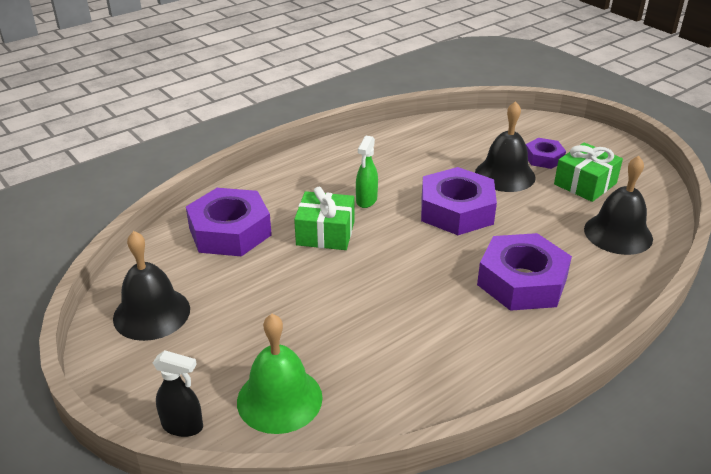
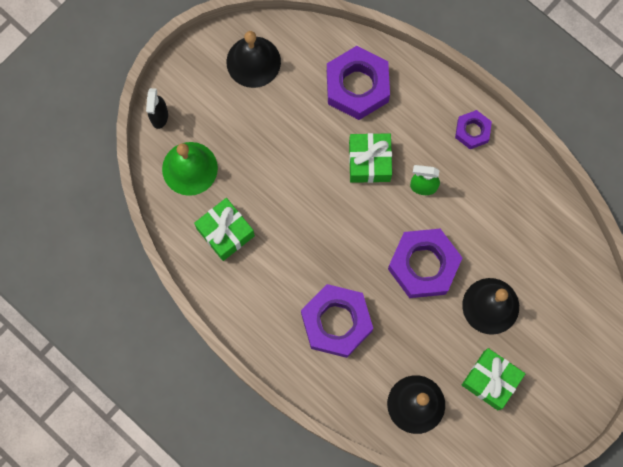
camera: 80 degrees right, 40 degrees up
purple nut [526,138,566,169] -> purple nut moved to [455,110,492,149]
none -> green gift [194,198,255,261]

